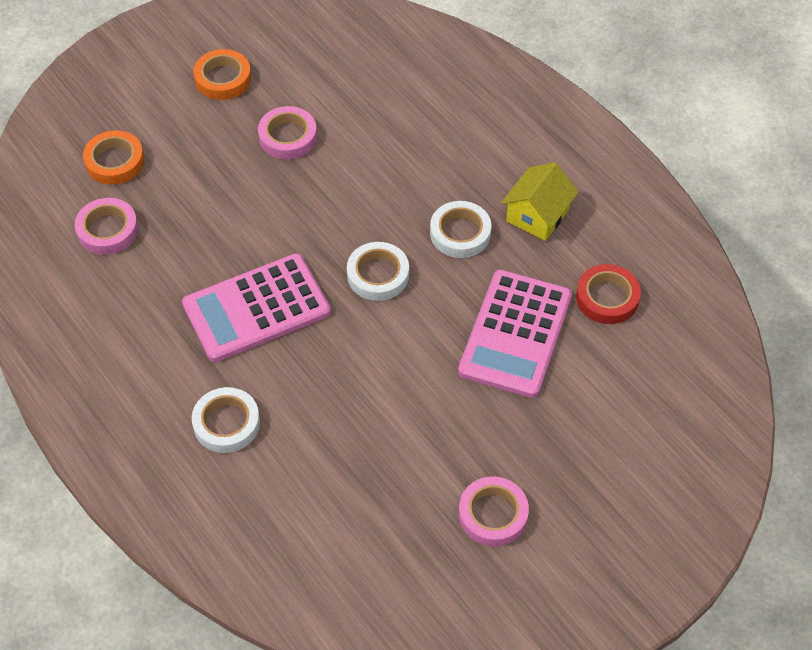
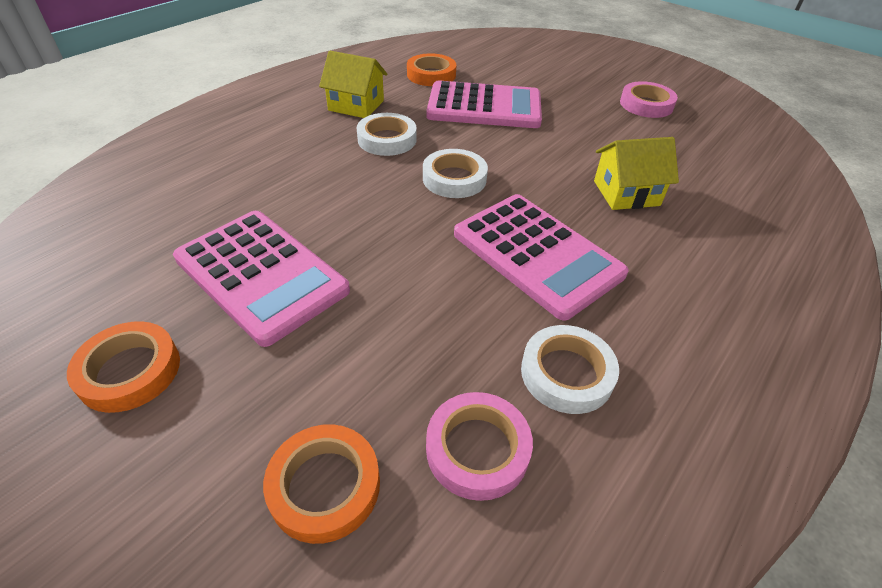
camera: 105 degrees left, 10 degrees down
white tape [192,387,260,453] -> white tape moved to [521,325,619,414]
pink tape [258,106,317,159] -> pink calculator [173,211,350,347]
red tape [576,264,641,324] -> orange tape [407,53,456,86]
none -> yellow house [594,137,679,210]

